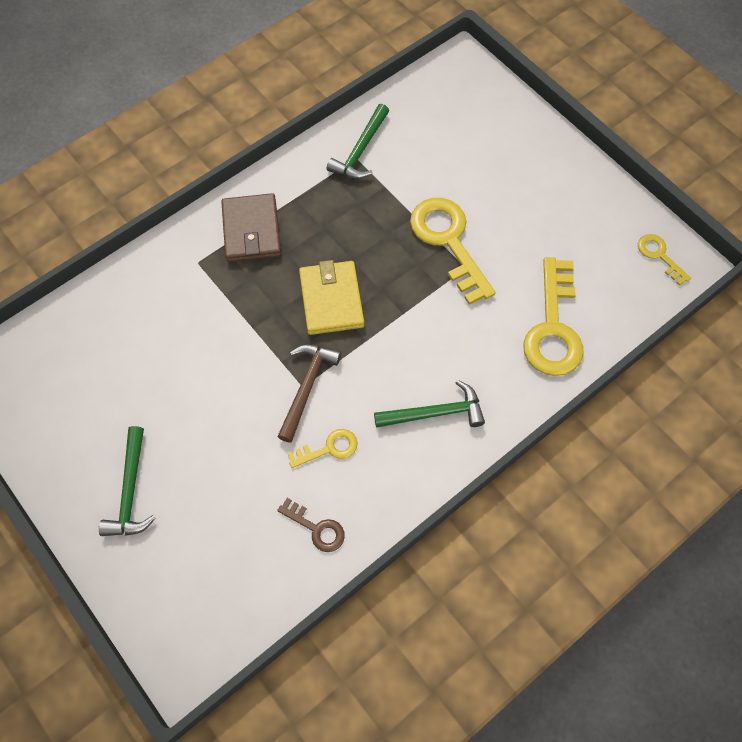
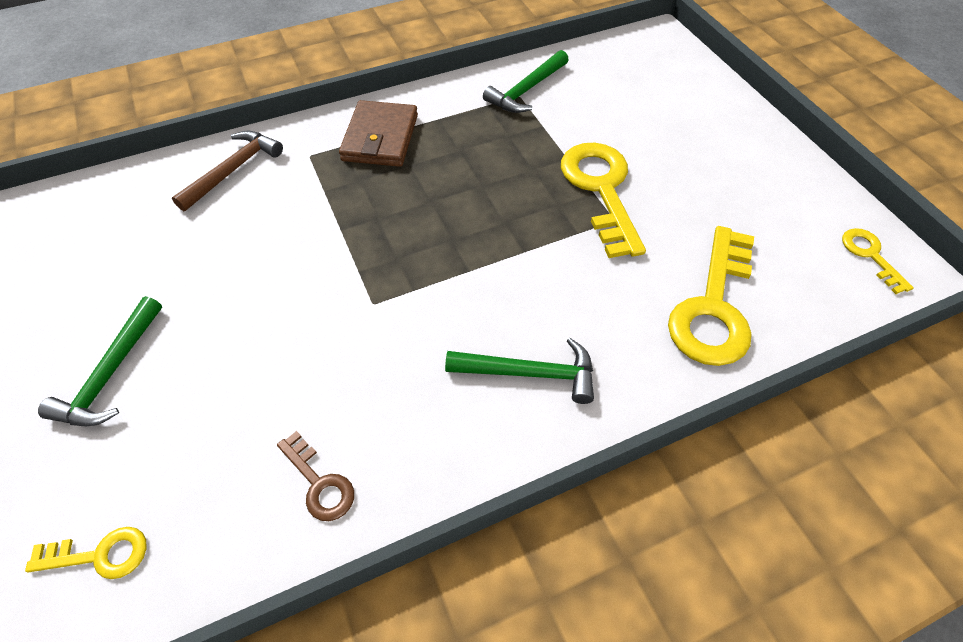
camera: 15 degrees right, 10 degrees down
brown hammer [277,344,341,443] -> brown hammer moved to [172,131,283,211]
yellow key [287,429,358,468] -> yellow key moved to [25,527,147,579]
yellow wallet [299,260,364,335] -> none

